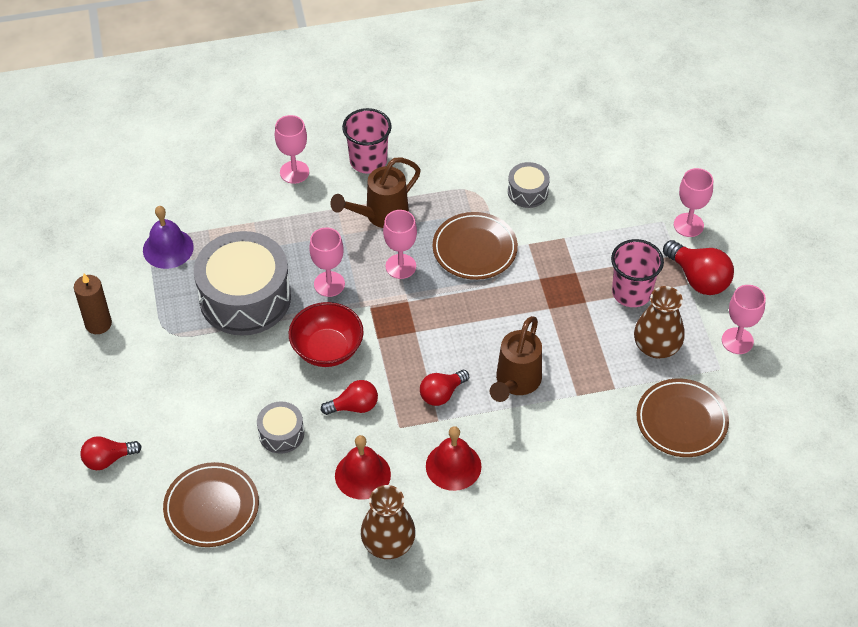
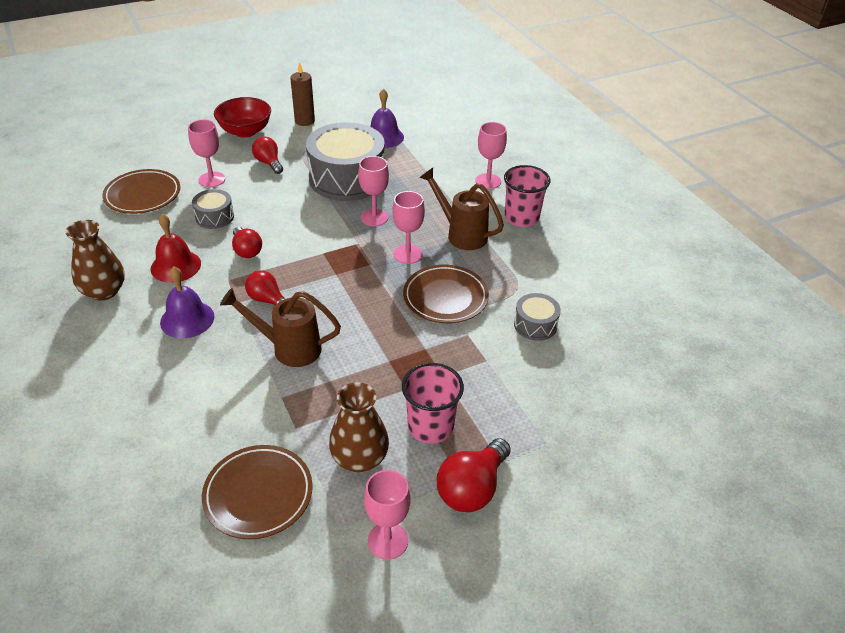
camera: 75 degrees right, 10 degrees down
red light bulb [80,436,142,470] -> red light bulb moved to [252,136,283,174]
red bowl [289,302,364,367] -> red bowl moved to [214,97,271,138]
red bell [426,426,481,491] -> purple bell [160,266,214,338]
pink goblet [674,168,713,237] -> pink goblet moved to [188,120,225,187]

